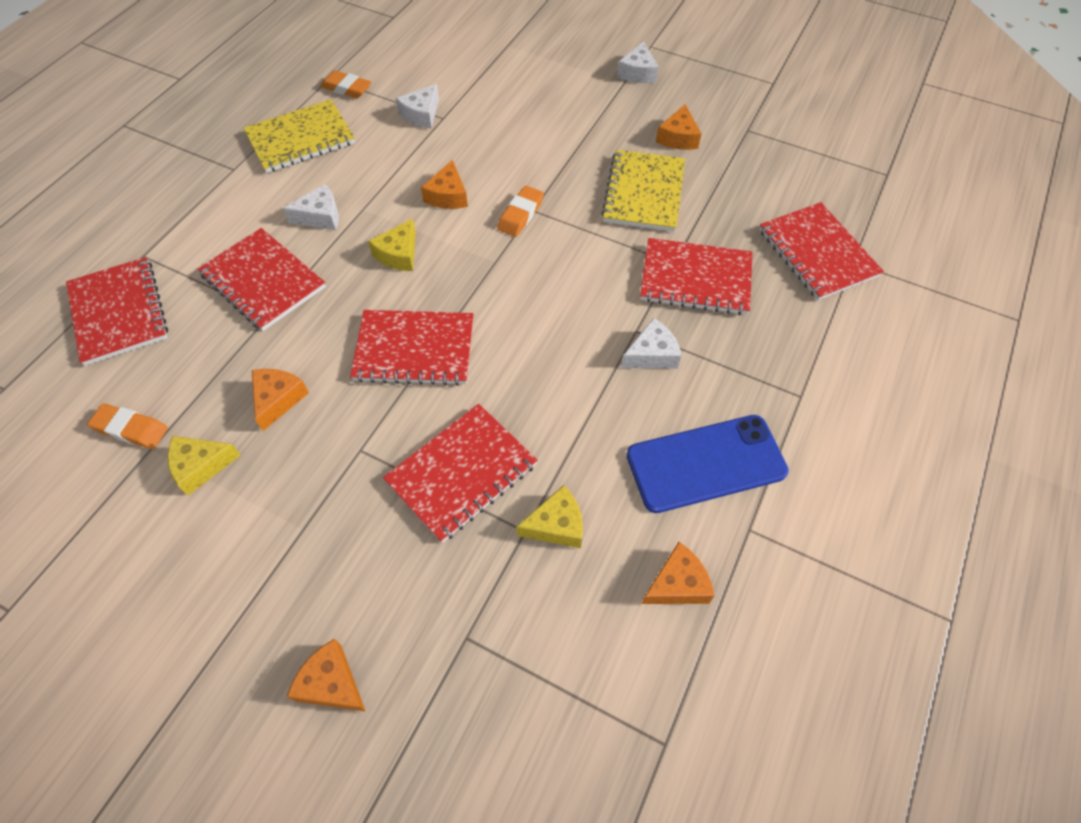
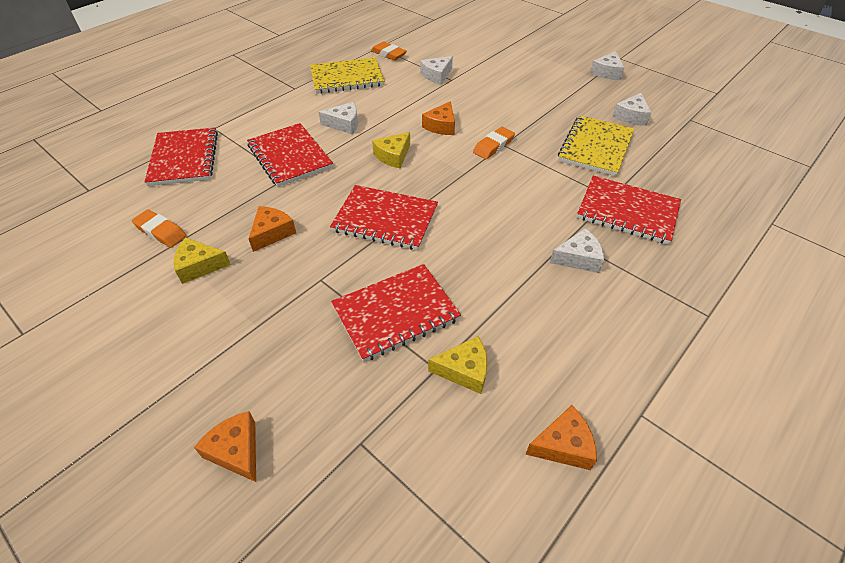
camera: 15 degrees right, 10 degrees down
blue phone [626,415,789,513] -> none
orange cheese [656,104,702,150] -> white cheese [612,93,651,126]
red notebook [759,202,884,300] -> none

